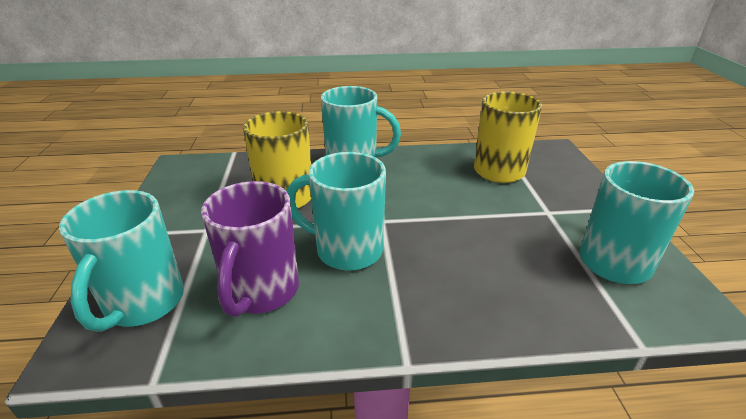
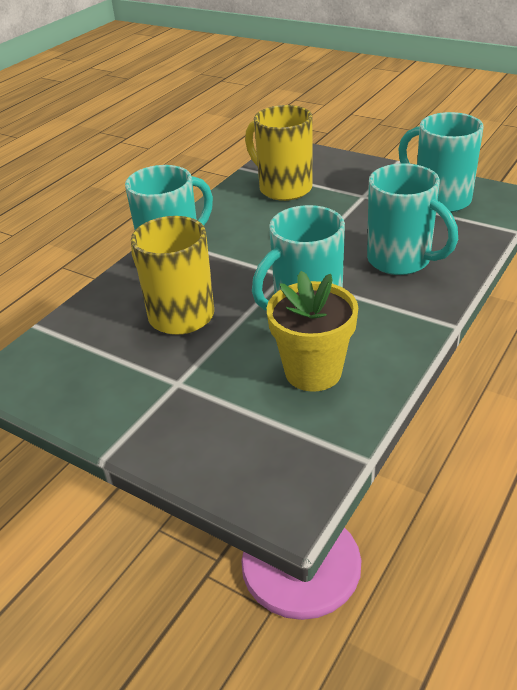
camera: 50 degrees left, 5 degrees up
turquoise mug [59,190,184,332] -> turquoise mug moved to [367,163,458,275]
purple mug [201,181,299,317] -> yellow flower pot [267,271,358,392]

